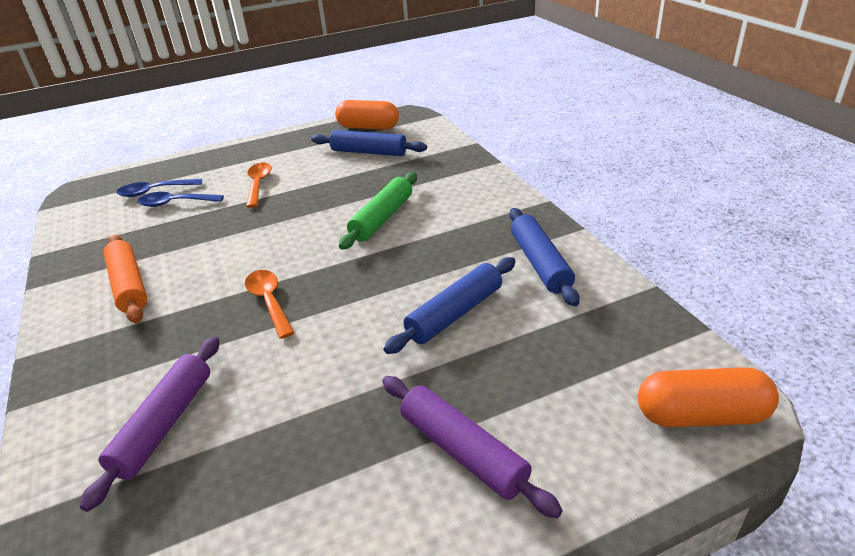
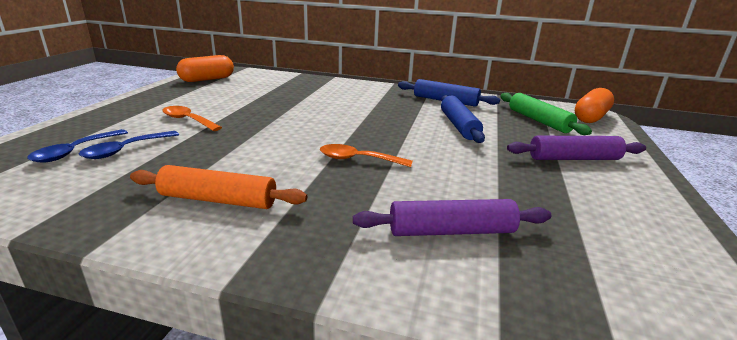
camera: 55 degrees left, 10 degrees down
purple rolling pin [80,337,219,512] -> purple rolling pin turned 60 degrees counterclockwise [353,199,551,236]
blue rolling pin [311,130,427,156] -> none
green rolling pin [339,172,417,250] -> green rolling pin moved to [500,93,592,135]

